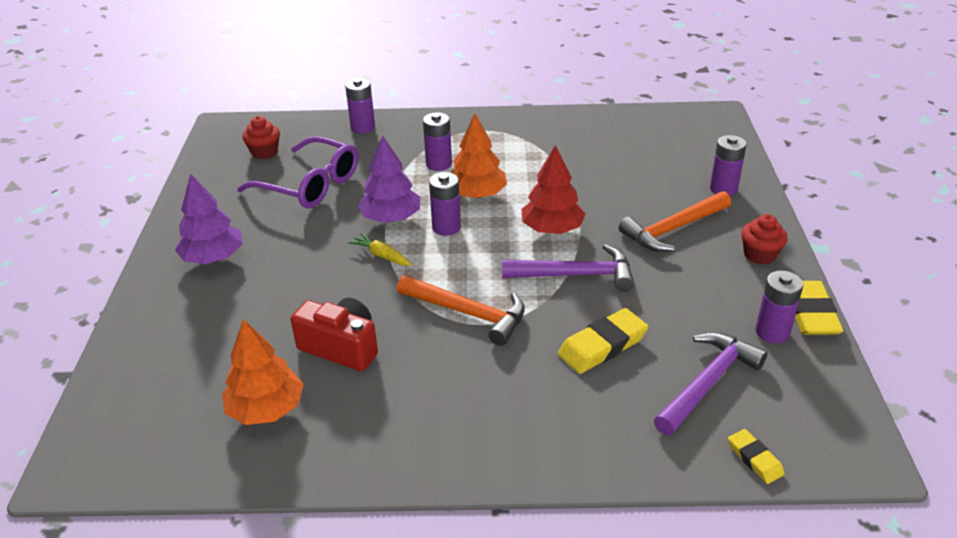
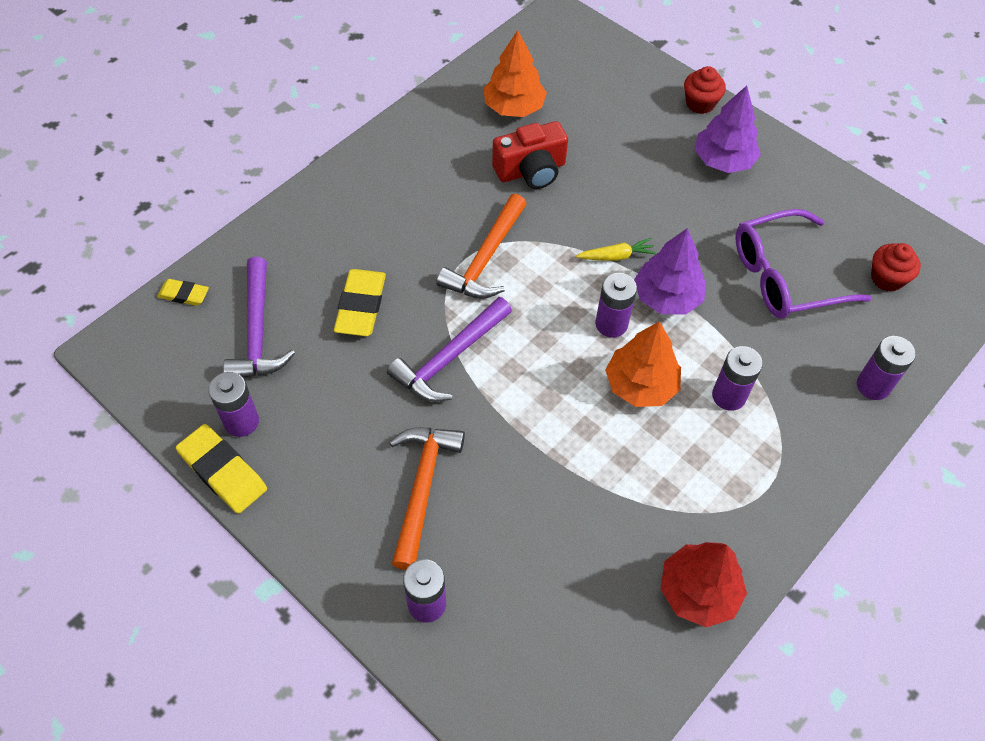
camera: 130 degrees right, 20 degrees up
orange hammer [397,275,525,346] -> orange hammer turned 45 degrees counterclockwise [436,194,526,299]
red tree [521,145,586,234] -> red tree moved to [661,542,747,627]
red cupcake [741,214,787,265] -> red cupcake moved to [684,66,726,114]

